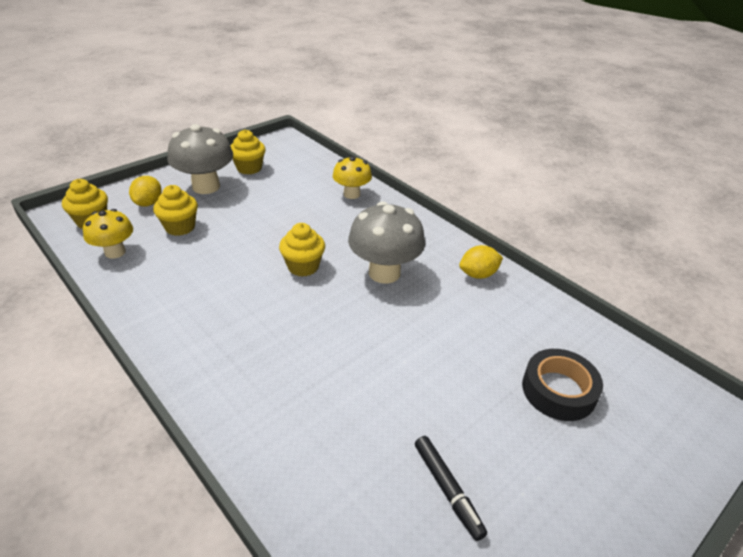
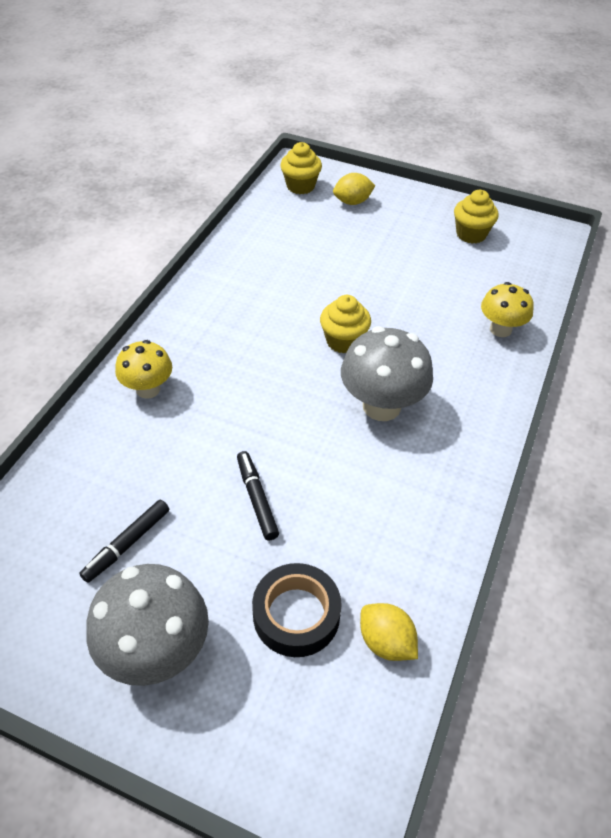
camera: 65 degrees right, 10 degrees up
yellow mushroom [83,209,133,259] -> yellow mushroom moved to [115,340,172,399]
yellow cupcake [153,185,198,236] -> none
grey mushroom [168,124,233,194] -> grey mushroom moved to [86,564,209,686]
yellow lemon [459,245,503,279] -> yellow lemon moved to [360,603,418,661]
none -> black marker [237,451,279,541]

